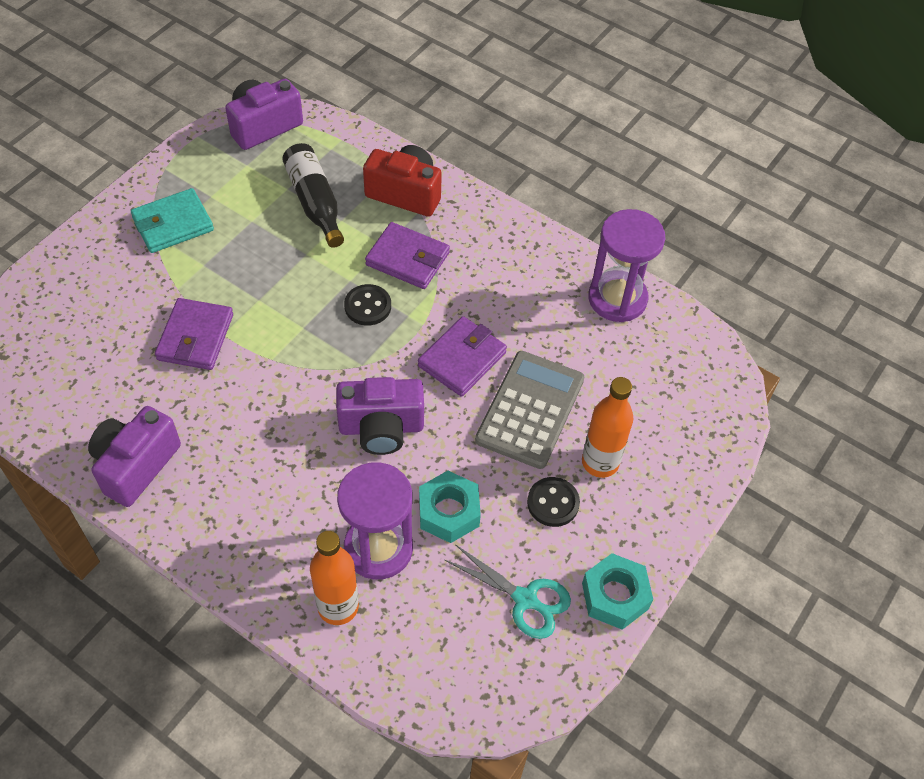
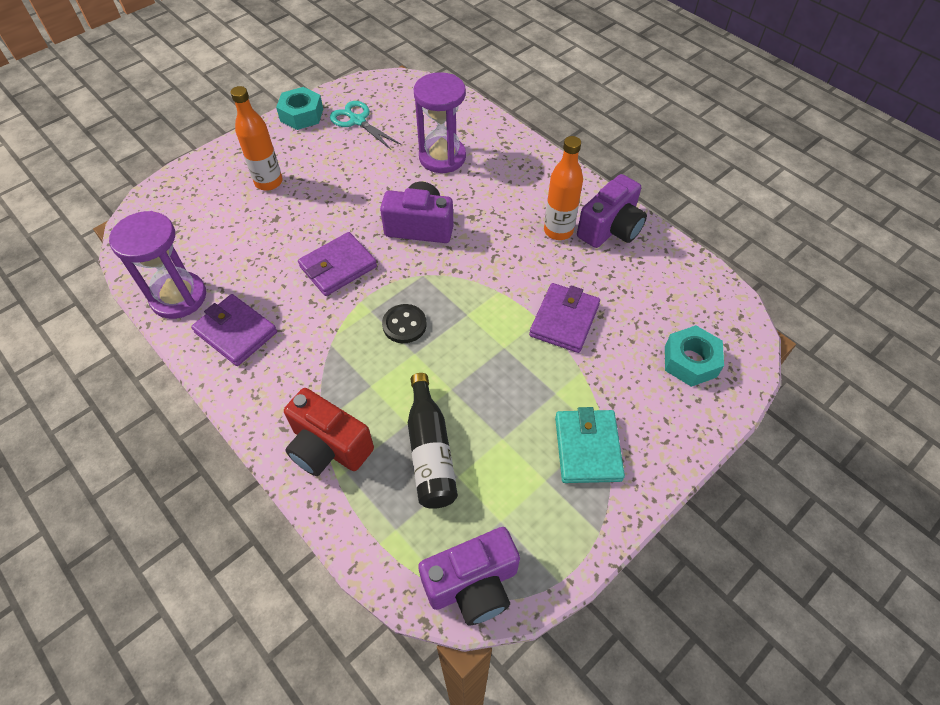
camera: 165 degrees left, 0 degrees up
turquoise wallet [131,188,214,253] -> turquoise wallet turned 75 degrees counterclockwise [555,407,625,483]
orange bottle [310,531,359,625] -> orange bottle moved to [544,136,583,240]
purple wallet [365,222,450,289] -> purple wallet moved to [191,294,277,366]
turquoise nut [419,471,481,543] -> turquoise nut moved to [665,325,724,387]
grey calculator [475,351,584,469] -> none
black button [527,477,580,527] -> none

